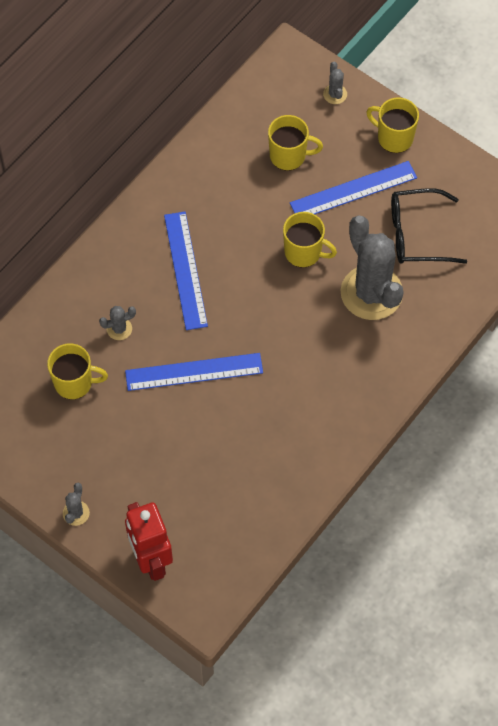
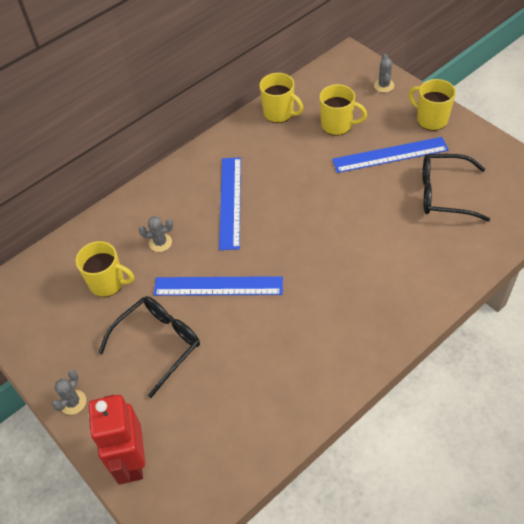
camera: 15 degrees right, 10 degrees down
yellow mug [283,212,337,268] -> yellow mug moved to [260,73,304,123]
grey cactus [341,216,404,320] -> none
none -> black glasses [99,296,200,398]

